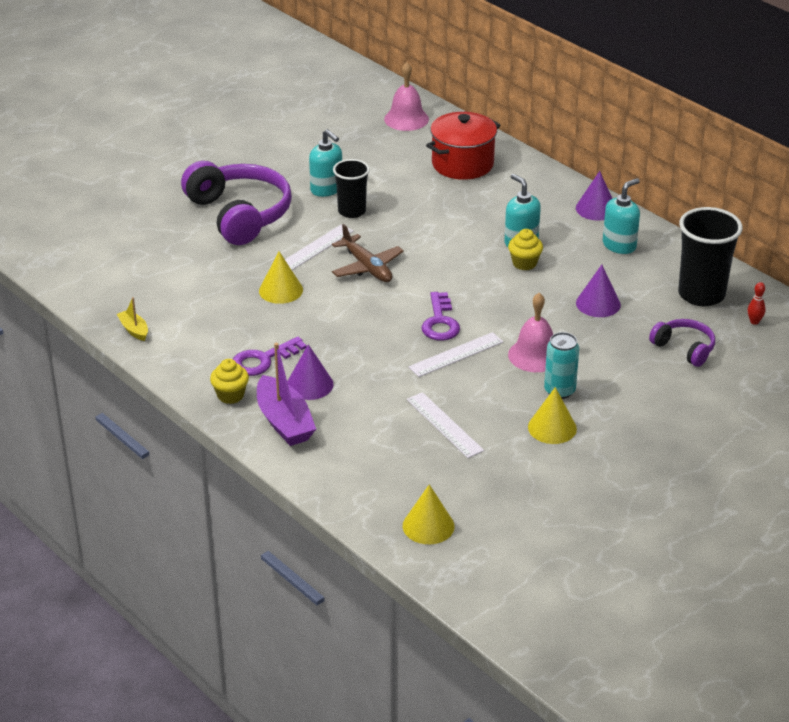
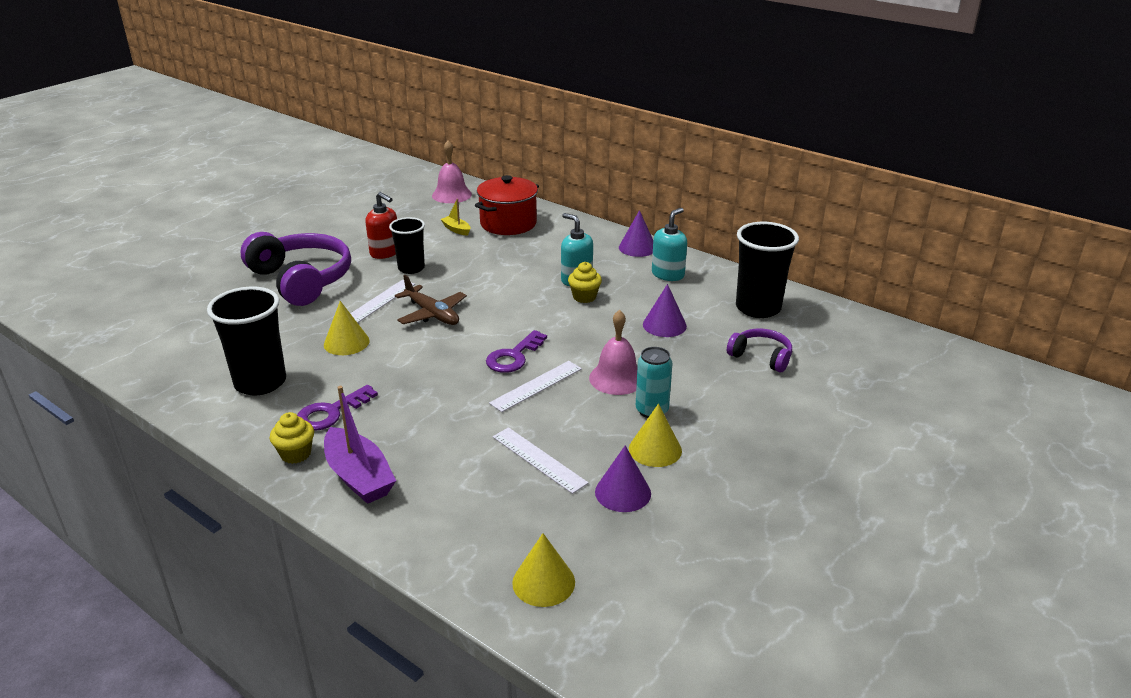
camera: 10 degrees left, 5 degrees down
yellow boat [117,297,148,341] -> yellow boat moved to [441,199,470,236]
purple cone [287,344,334,400] -> purple cone moved to [595,445,651,512]
turquoise soap dispenser [309,129,342,197] -> red soap dispenser [365,192,397,259]
purple key [421,292,460,341] -> purple key turned 45 degrees clockwise [486,330,547,373]
red bowling pin [748,282,766,325] -> none
none -> black cup [207,287,286,395]

